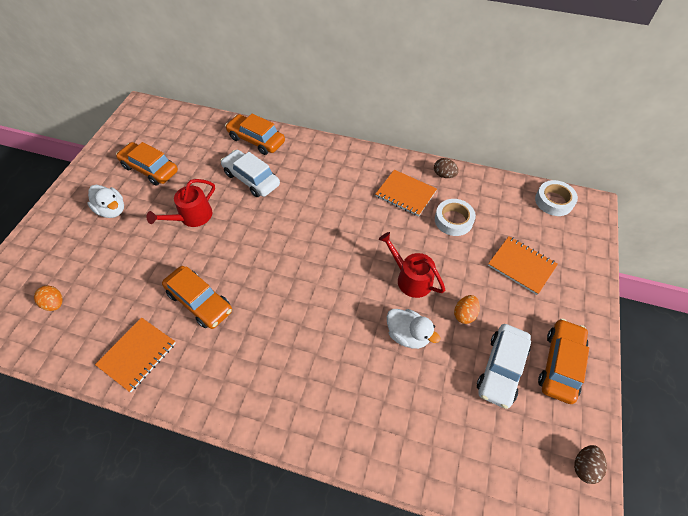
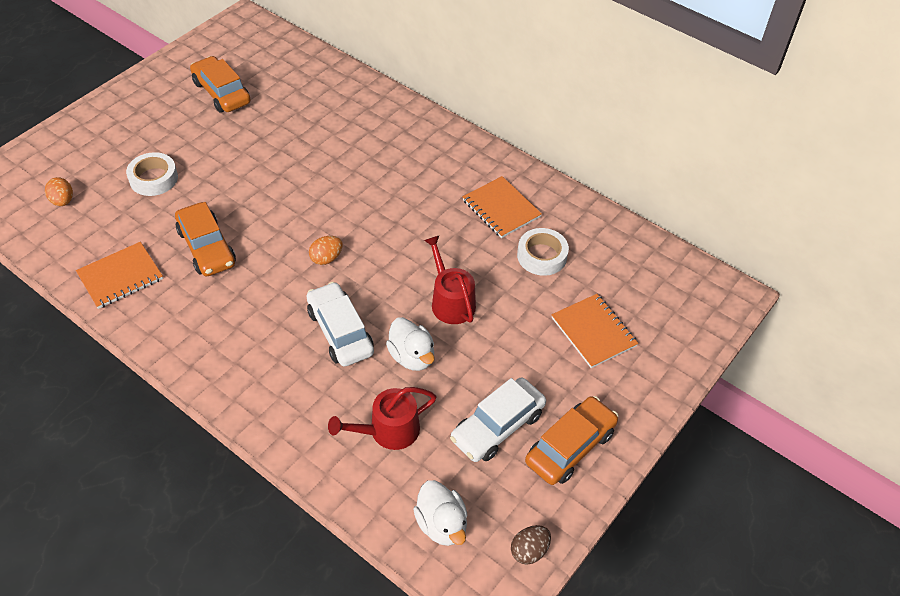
camera: 20 degrees right, 5 degrees down
white duck [87,185,124,218] -> white duck moved to [413,480,467,546]
red watering can [147,179,215,227] -> red watering can moved to [328,387,437,450]
white car [221,150,280,197] -> white car moved to [307,282,374,367]
orange car [225,114,285,155] -> none
brown egg [434,158,459,178] -> none
orange egg [454,295,480,324] -> orange egg moved to [309,236,342,265]
white tape [535,180,578,216] -> white tape moved to [126,152,178,196]

